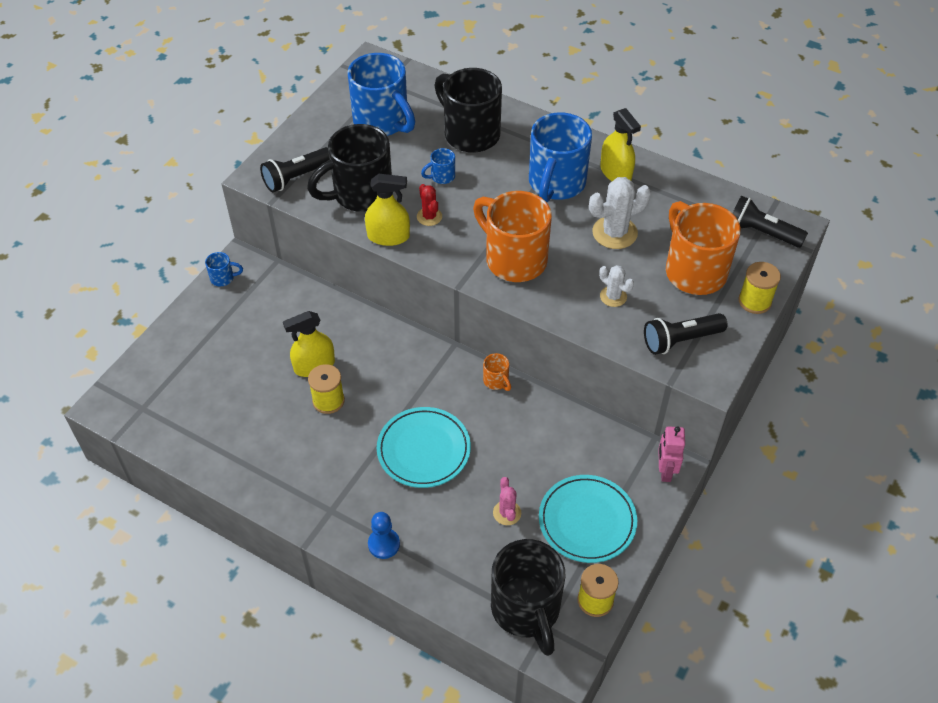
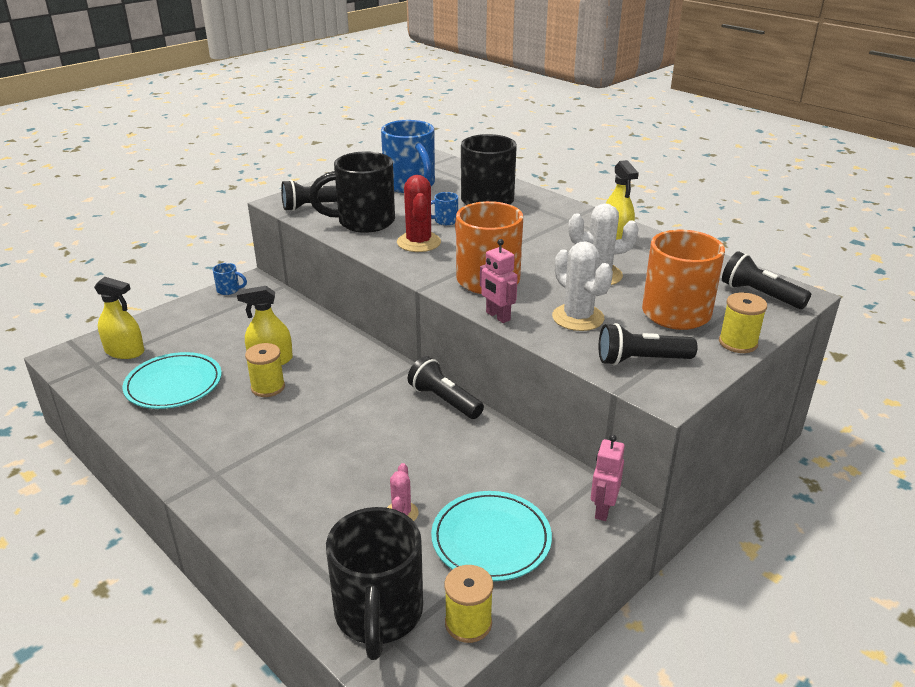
camera: 15 degrees right, 20 degrees down
yellow spray bottle [365,174,410,246] -> yellow spray bottle moved to [94,277,144,359]
blue pawn [368,512,400,559] -> none
turquoise plate [377,407,471,488] -> turquoise plate moved to [123,352,222,409]
red cactus [417,184,442,226] -> red cactus [397,175,441,252], size x1.74
orange mug [483,353,511,391] -> black flashlight [408,356,484,419]
blue mug [529,113,592,202] -> none
white cactus [599,265,634,307] -> white cactus [552,241,613,331], size x1.74
none -> pink robot [480,239,518,323]

